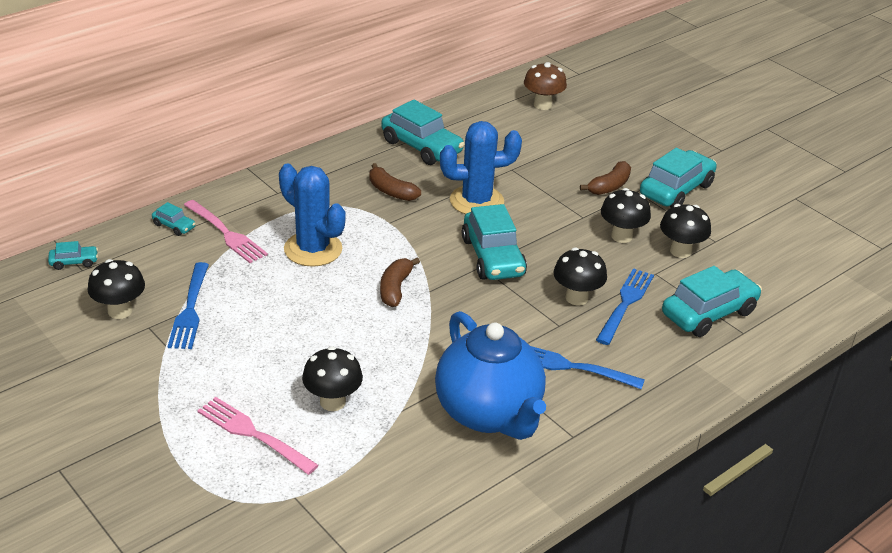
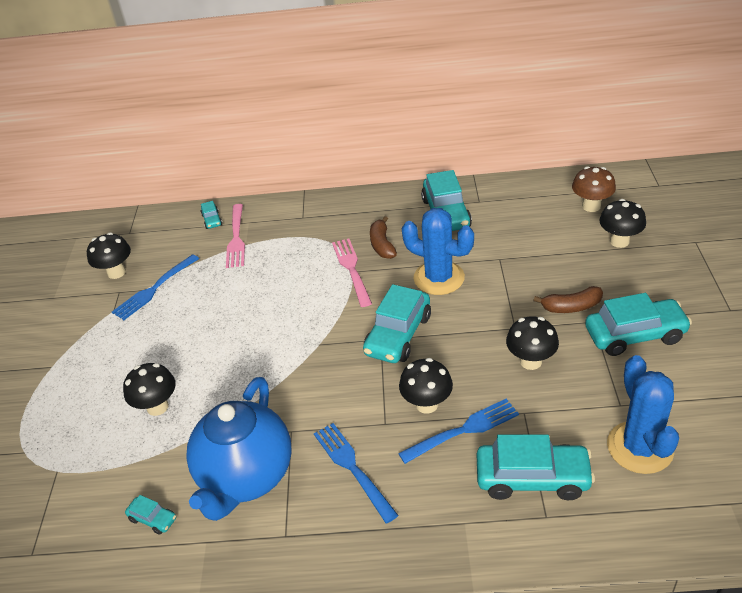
camera: 45 degrees right, 5 degrees up
turquoise car [48,241,98,270] -> turquoise car moved to [125,495,176,535]
pink fork [197,397,319,475] -> pink fork moved to [332,239,372,307]
blue cactus [279,164,346,267] -> blue cactus moved to [607,355,679,474]
brown banana [380,257,420,307] -> none
black mushroom [660,204,711,258] -> black mushroom moved to [599,199,646,248]

